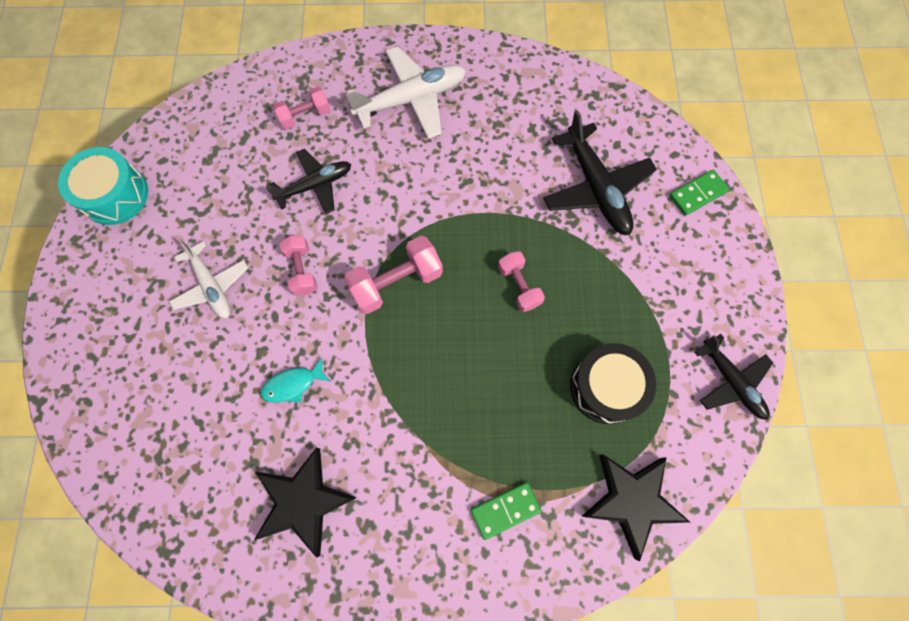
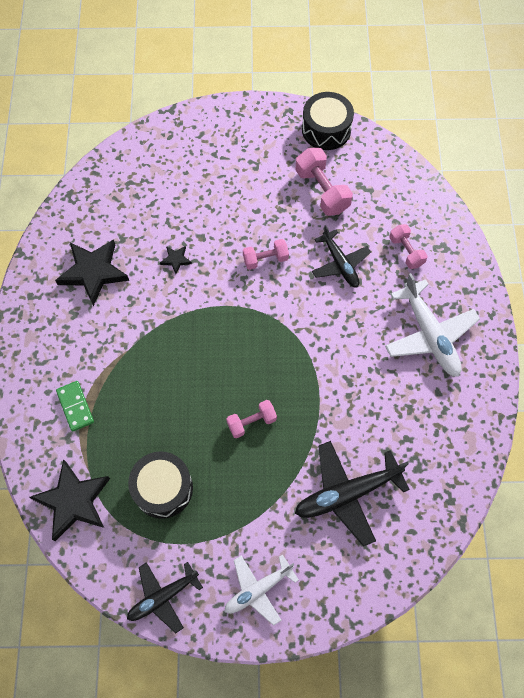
camera: 90 degrees right, 5 degrees down
turquoise drum [58,147,148,225] -> black drum [302,92,354,150]
white plane [169,239,248,318] -> white plane moved to [225,555,299,626]
turquoise fish [261,358,330,403] -> black star [160,246,192,274]
pink dumbbell [344,236,443,314] -> pink dumbbell moved to [295,148,353,216]
green domino [669,170,729,216] -> none

